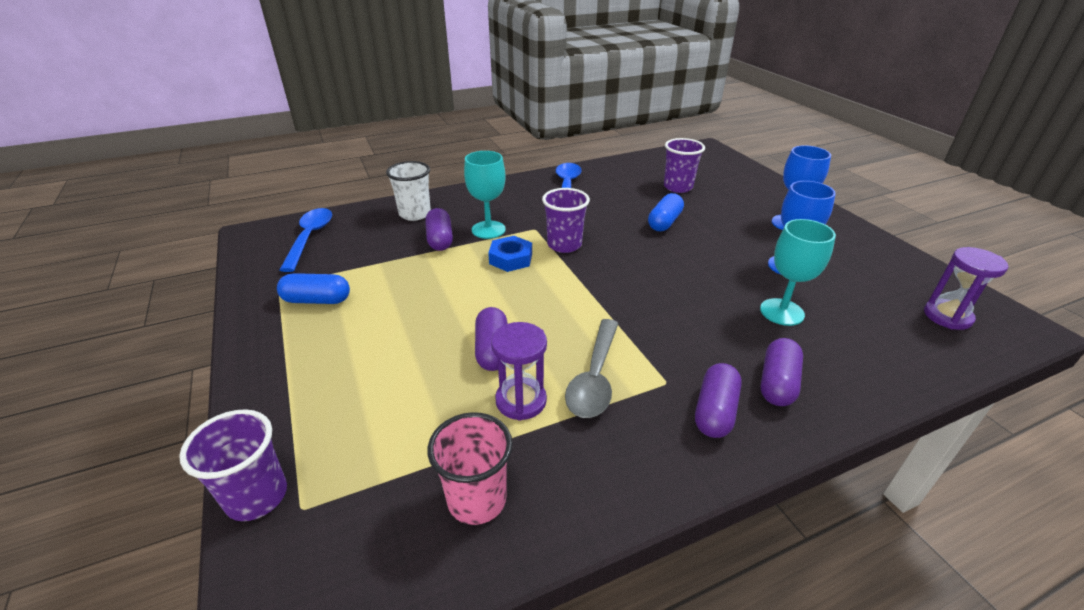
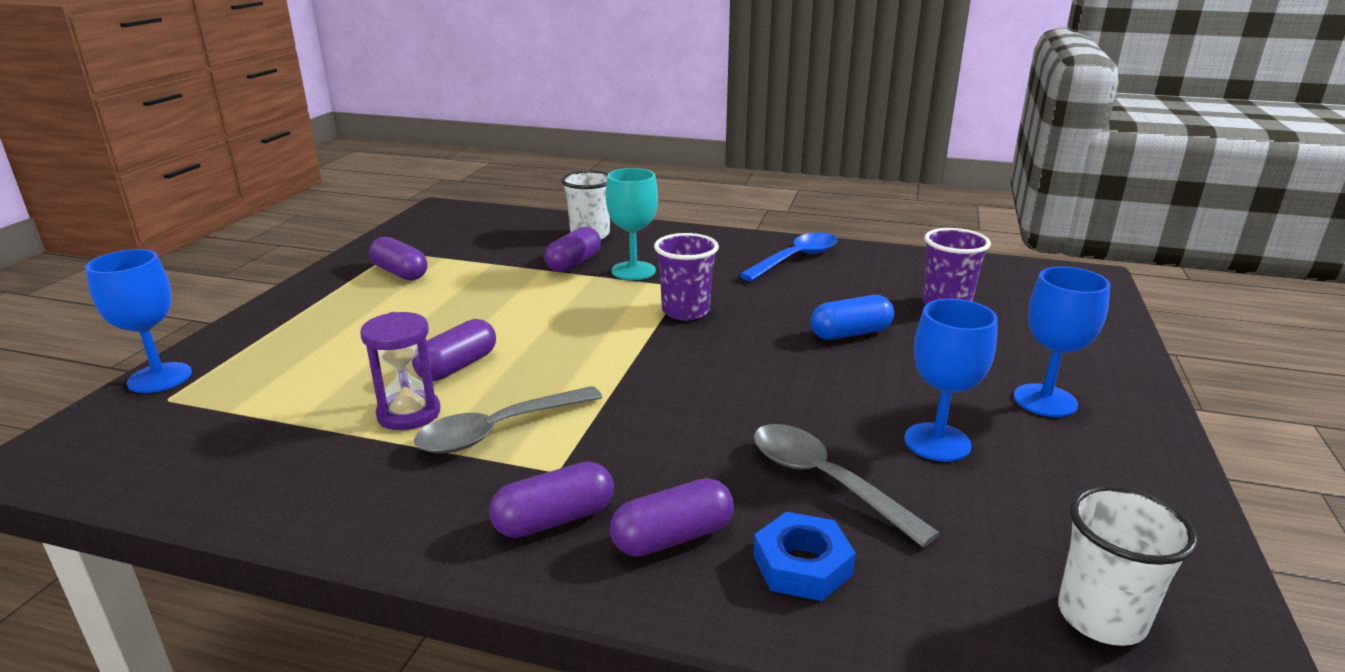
camera: 40 degrees right, 10 degrees down
purple cup [179,409,287,521] -> blue goblet [85,249,192,393]
blue capsule [277,273,350,304] -> purple capsule [369,237,428,281]
blue spoon [280,208,332,272] -> none
pink cup [428,412,513,525] -> none
blue nut [488,236,532,272] -> blue nut moved to [753,512,856,601]
turquoise goblet [760,219,836,326] -> grey spoon [754,424,940,547]
purple hourglass [924,247,1008,330] -> white cup [1058,485,1198,646]

